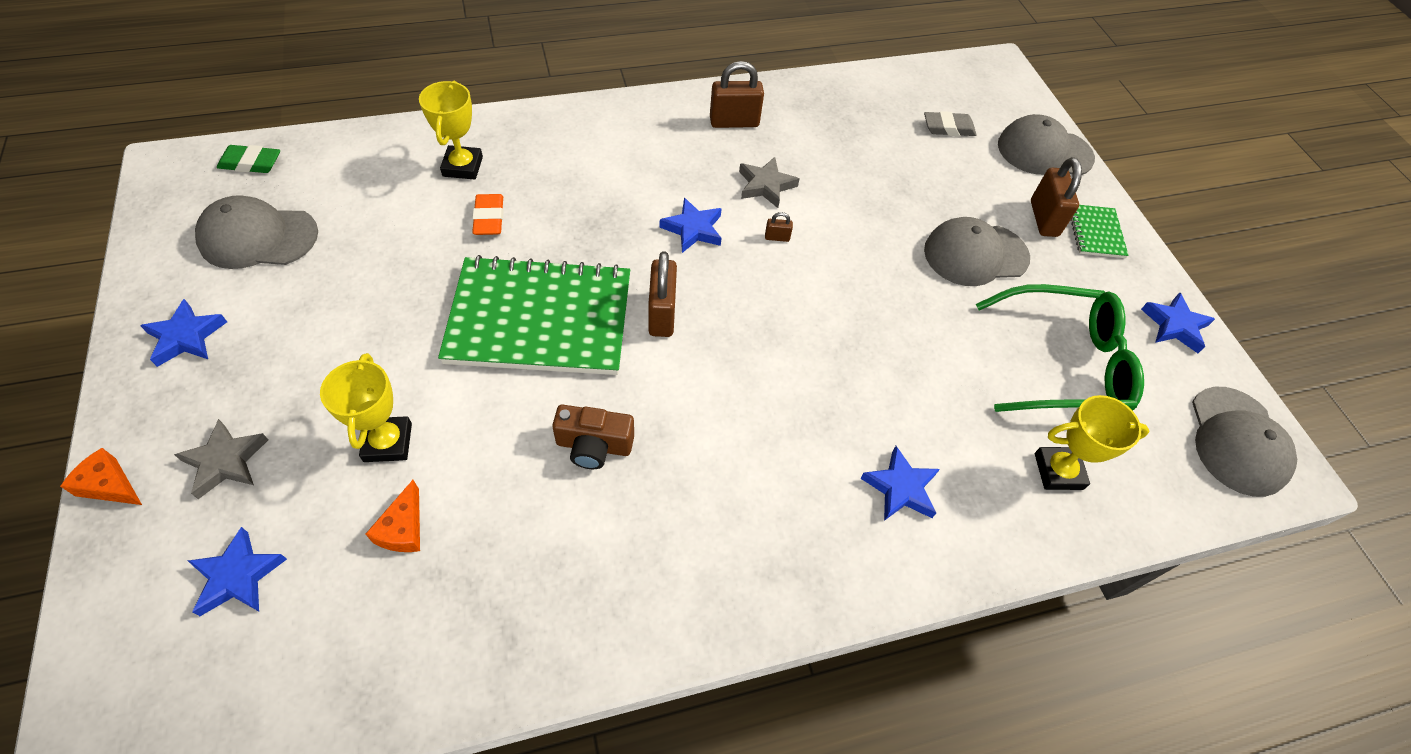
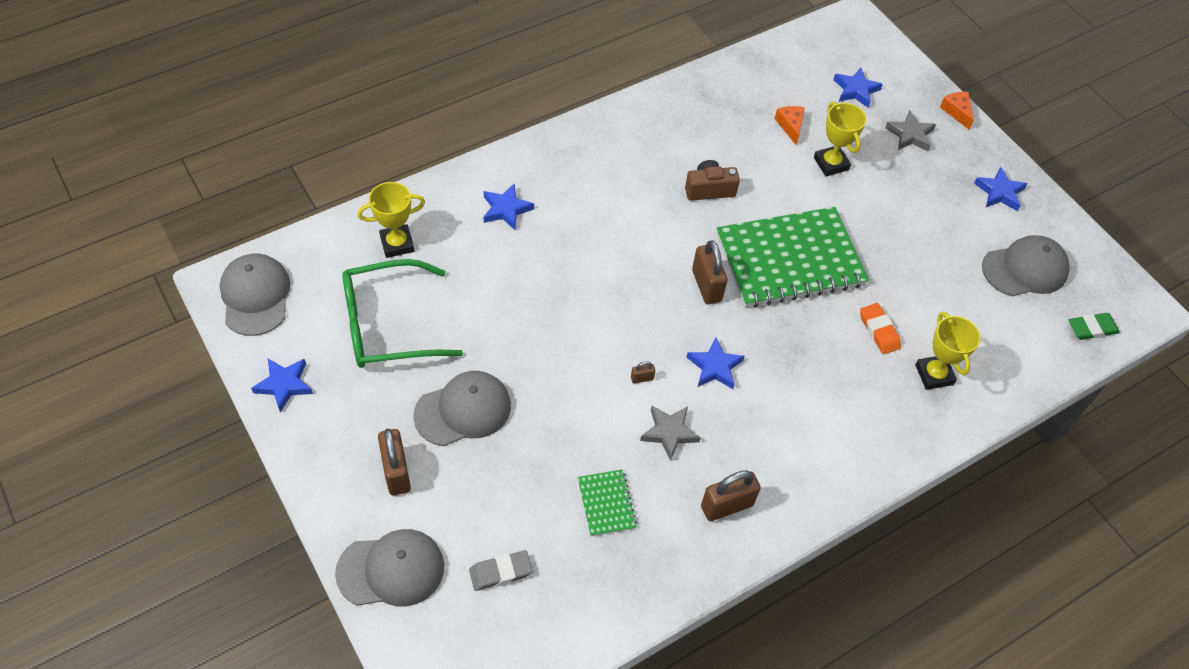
camera: 165 degrees right, 0 degrees up
orange cheese [60,448,142,505] -> orange cheese turned 120 degrees counterclockwise [940,92,974,130]
green notebook [1071,205,1129,258] -> green notebook moved to [578,469,637,536]

